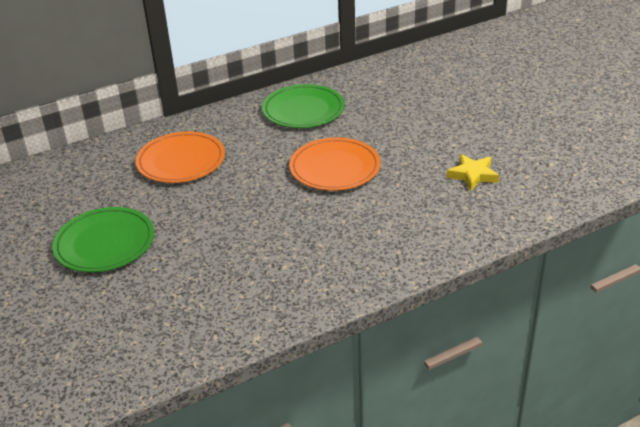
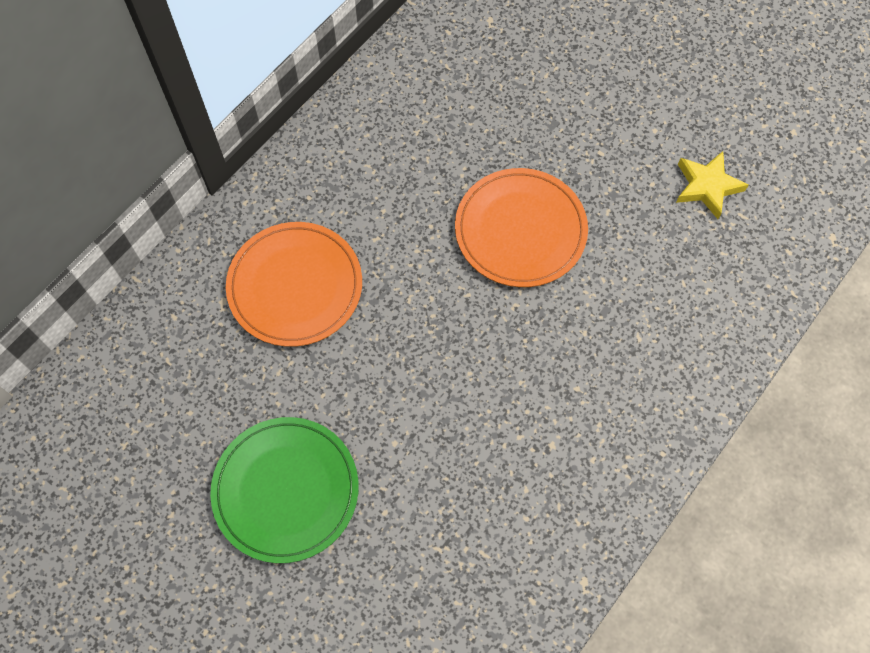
camera: 25 degrees left, 30 degrees up
green plate [262,84,345,128] -> none

